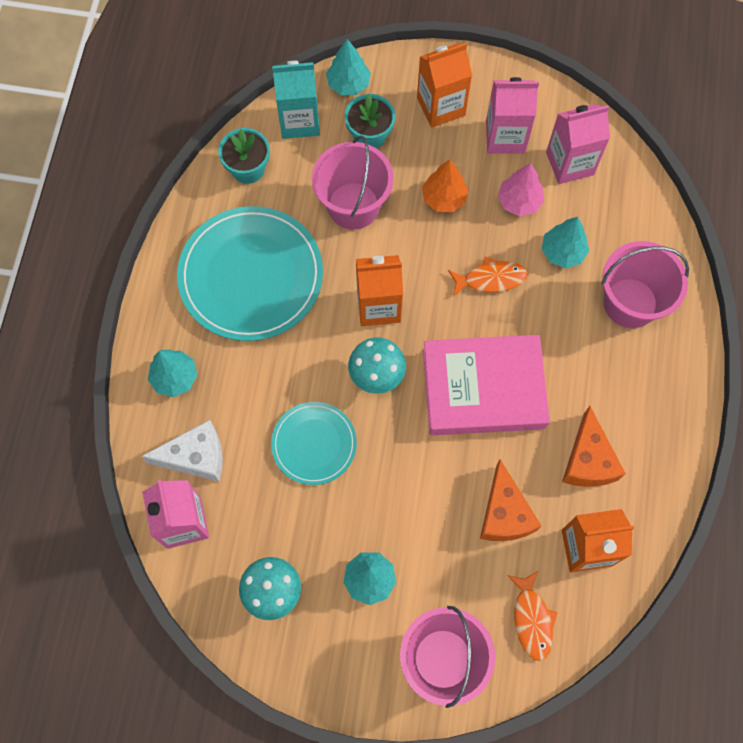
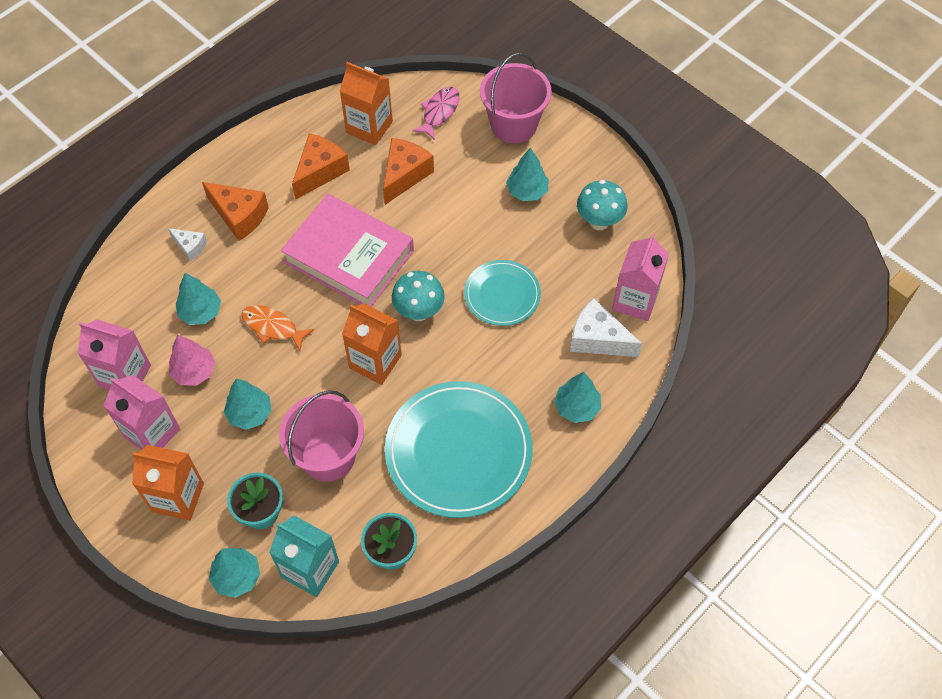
camera: 145 degrees left, 10 degrees down
orange tree [422,160,468,212] -> turquoise tree [224,378,272,430]
orange fish [507,571,558,661] -> pink fish [412,86,459,140]
pink bucket [601,241,689,328] -> white cheese [168,228,207,261]
none -> orange cheese [202,182,269,241]

